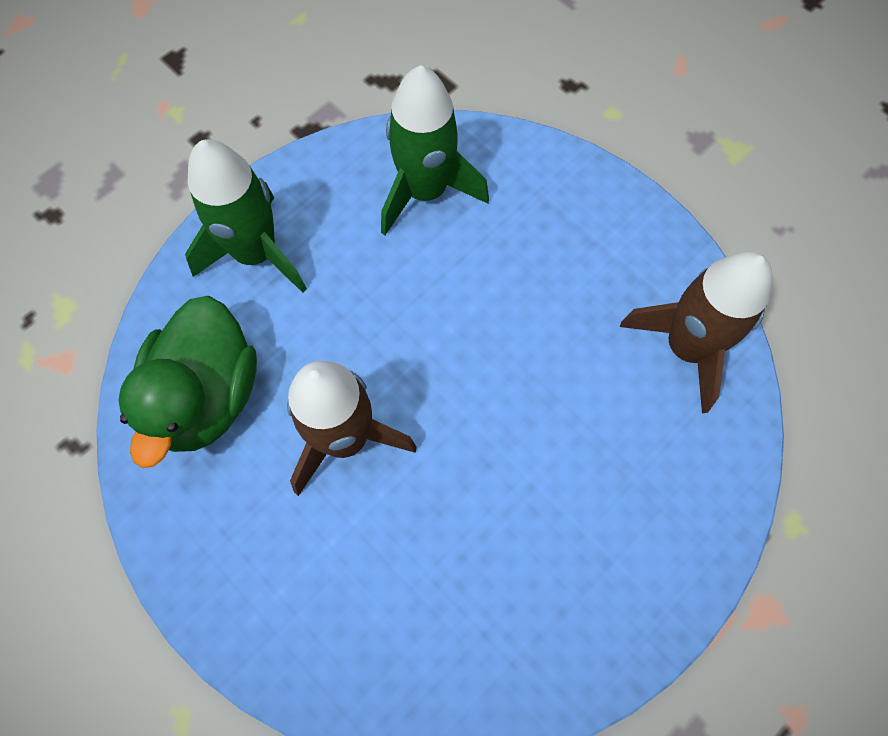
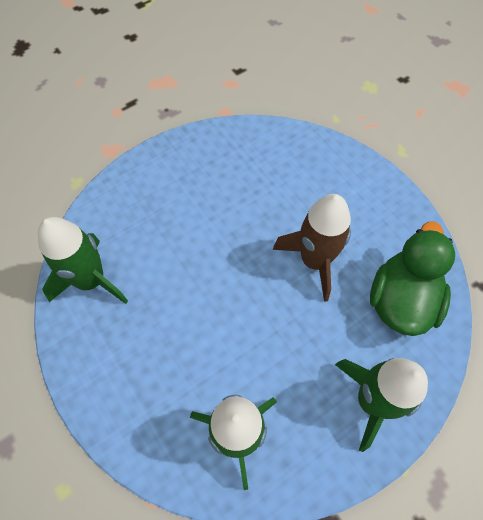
camera: 170 degrees left, 5 degrees down
brown rocket [620,251,773,413] -> green rocket [38,217,128,304]

